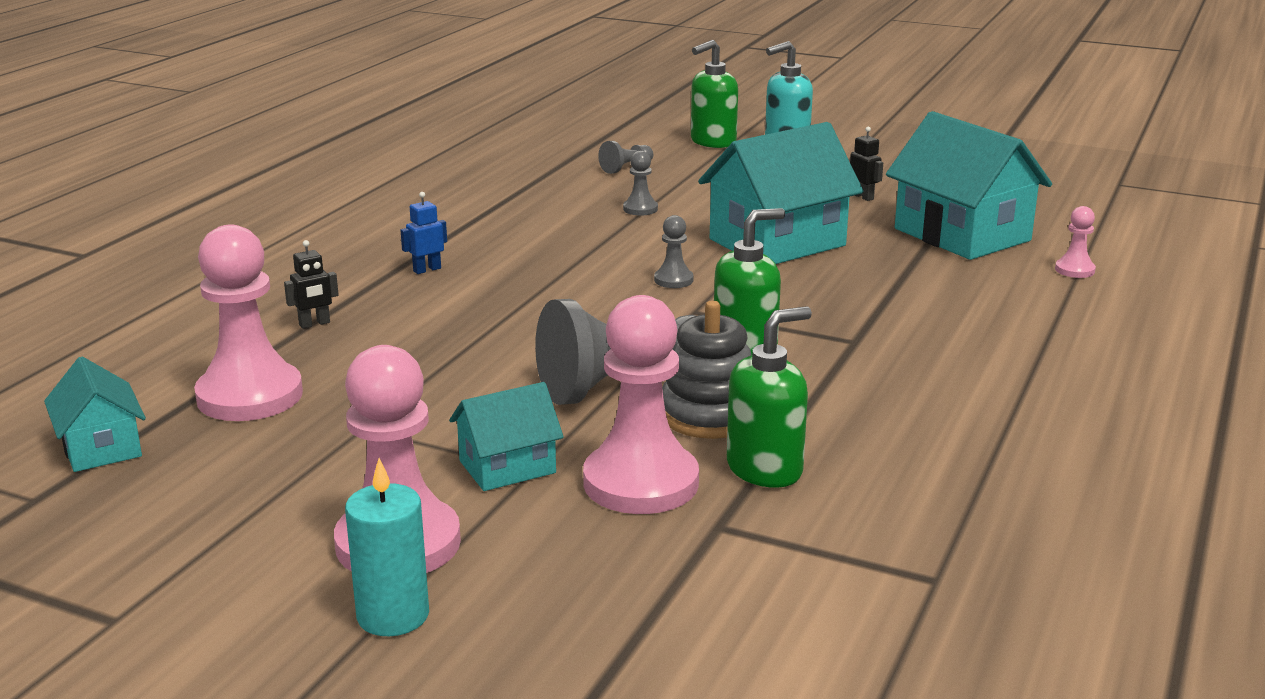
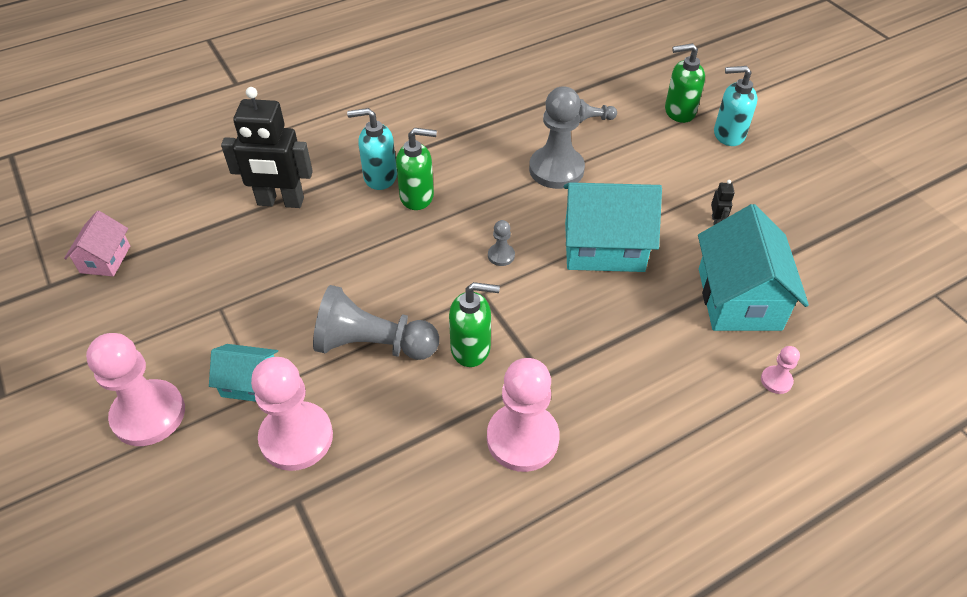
camera: 35 degrees right, 25 degrees up
turquoise house [44,357,146,472] -> pink house [64,211,130,276]
pink pawn [194,225,303,421] -> pink pawn moved to [487,358,560,472]
black robot [284,240,339,329] -> black robot [221,87,313,208], size x2.49
turquoise candle [345,458,429,636] -> none
blue robot [401,192,447,274] -> turquoise soap dispenser [347,108,397,190]
grey pawn [623,151,658,216] -> grey pawn [529,87,585,189], size x2.23
grey stacking toy [662,301,752,439] -> none
green soap dispenser [727,306,812,488] -> green soap dispenser moved to [396,128,437,210]

